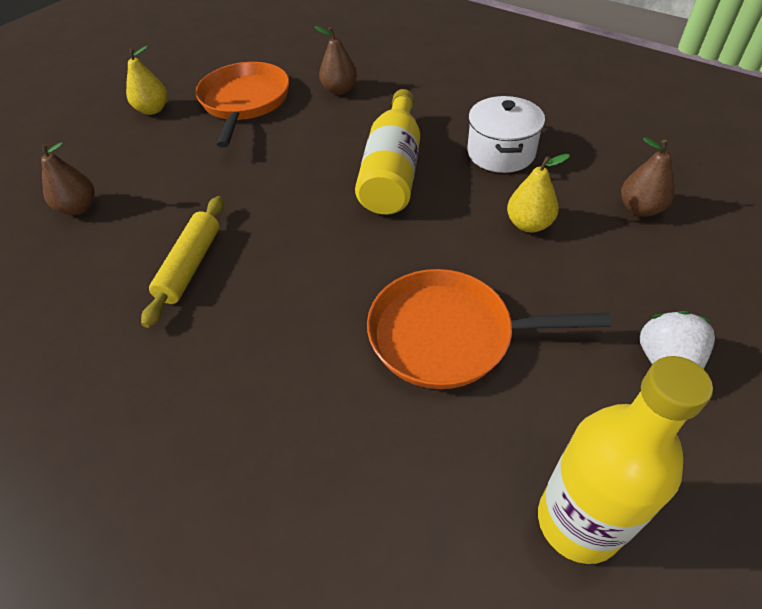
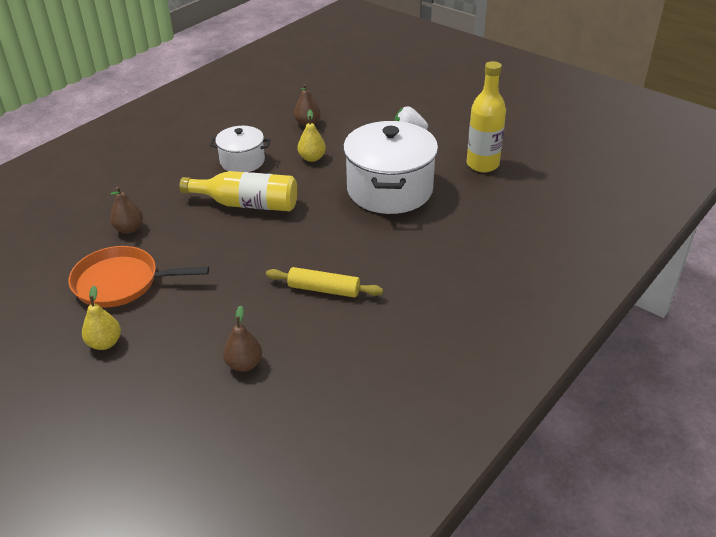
camera: 90 degrees left, 10 degrees down
orange pan [367,269,611,389] -> white pot [343,121,438,214]

